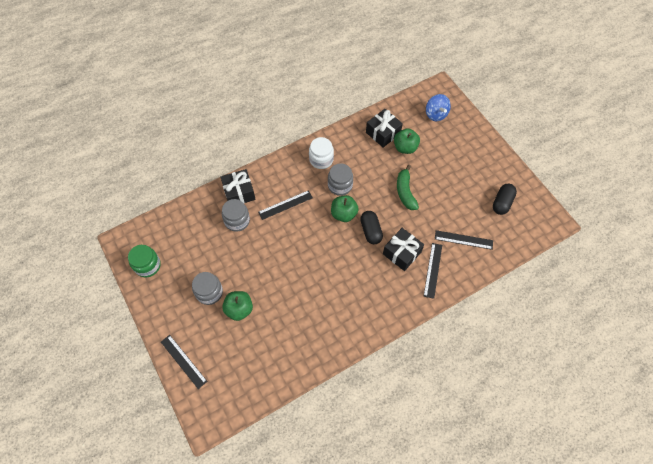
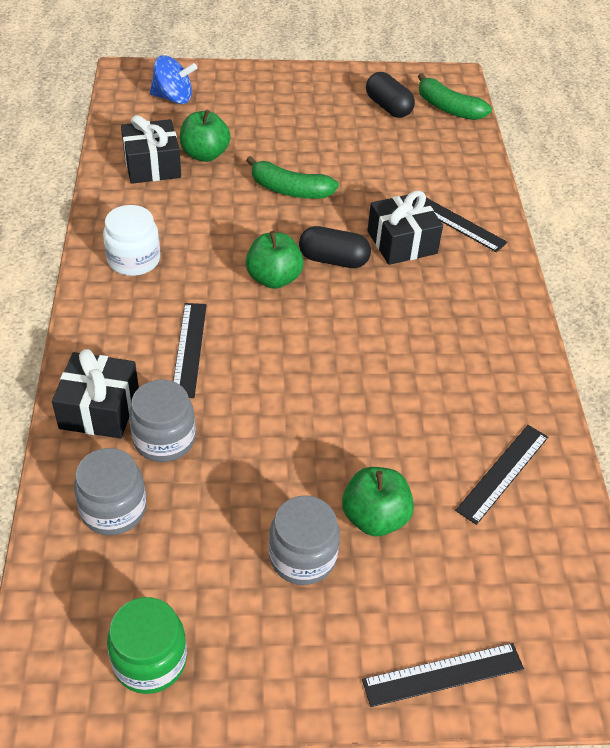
camera: 65 degrees left, 15 degrees down
grey jar [328,163,353,196] -> grey jar moved to [74,448,146,535]
black ruler [435,230,493,250] -> black ruler moved to [455,425,548,525]
none -> green banana [418,73,492,120]

